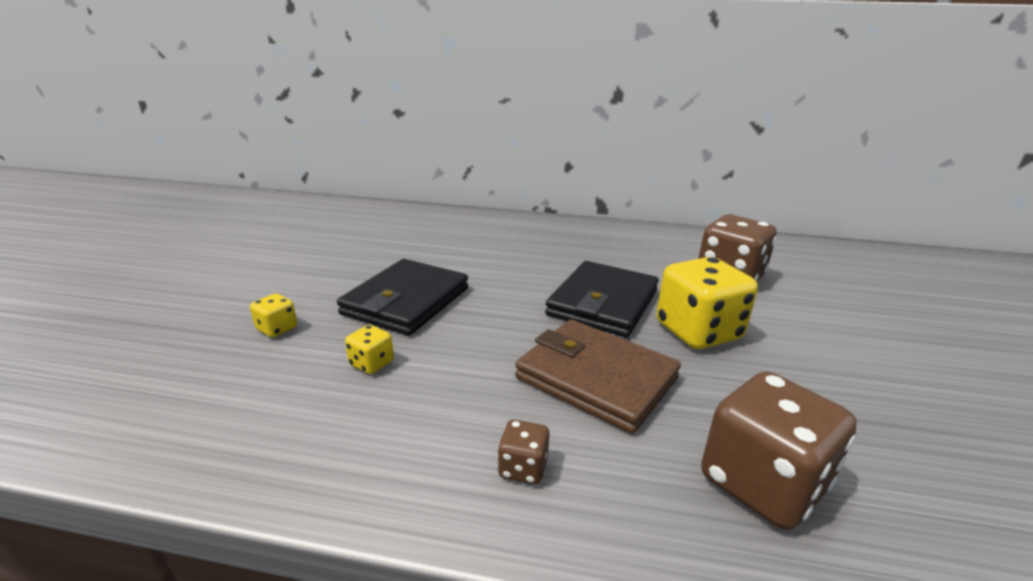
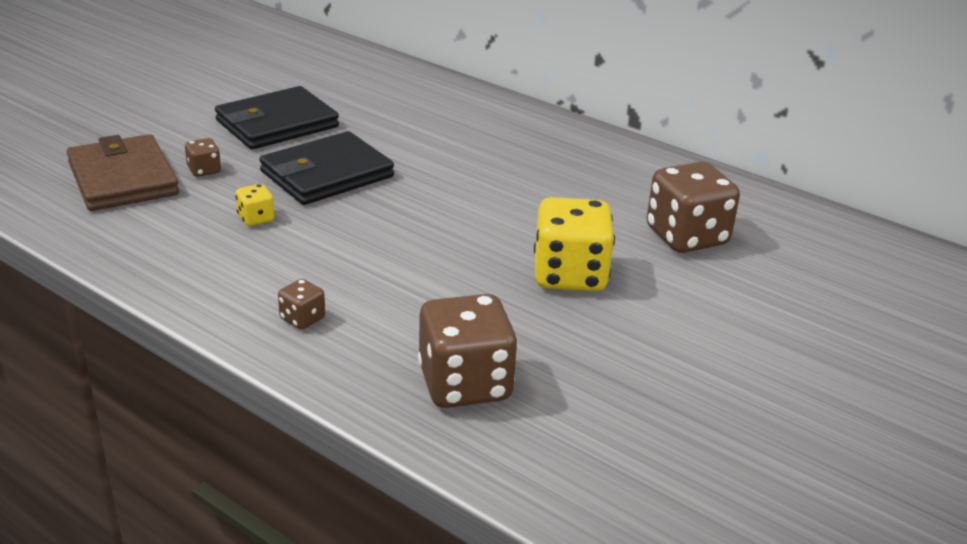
camera: 25 degrees right, 5 degrees up
yellow dice [250,294,297,337] -> brown dice [185,138,221,177]
brown wallet [515,320,681,434] -> brown wallet moved to [67,134,179,211]
black wallet [545,261,659,337] -> black wallet moved to [215,86,339,149]

